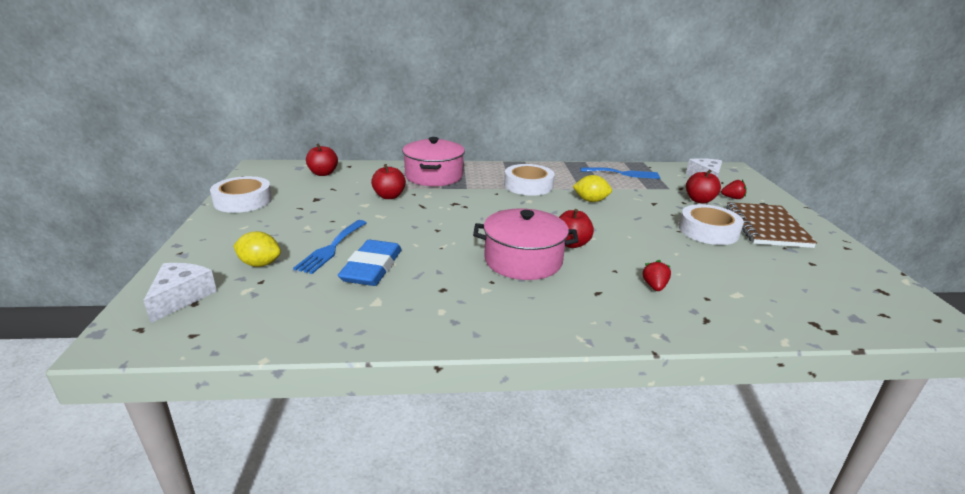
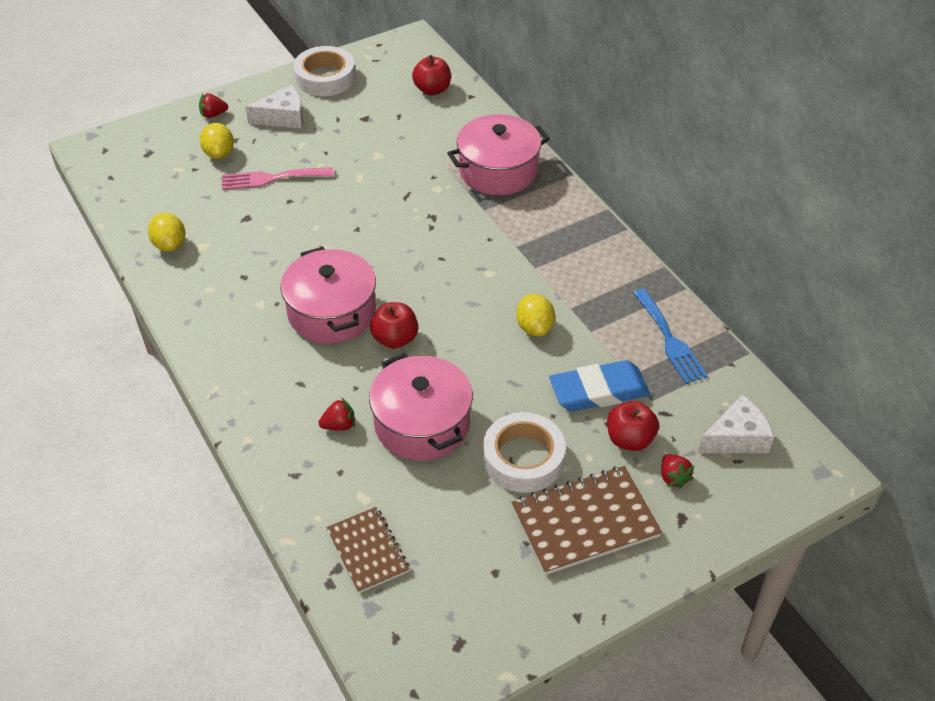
camera: 65 degrees right, 20 degrees up
white cheese [143,263,217,323] -> white cheese moved to [245,85,303,129]
blue fork [293,220,367,274] -> pink fork [222,167,334,190]
blue eraser [338,240,402,286] -> blue eraser moved to [549,360,650,412]
red apple [371,164,406,199] -> none
white tape [504,164,555,196] -> none
none -> yellow lemon [148,213,185,252]
none -> red strawberry [199,93,228,118]
none -> brown notebook [326,507,409,593]
none -> pink pot [369,353,473,461]

